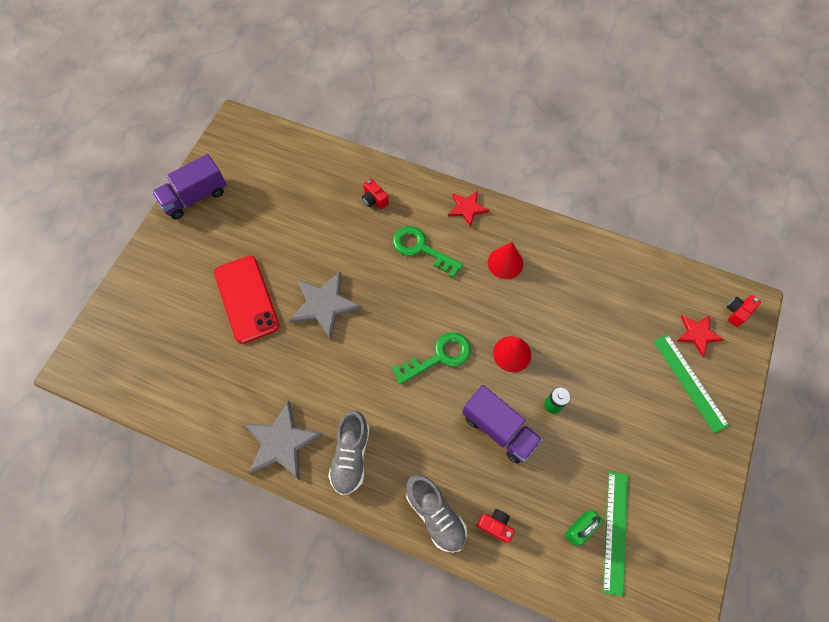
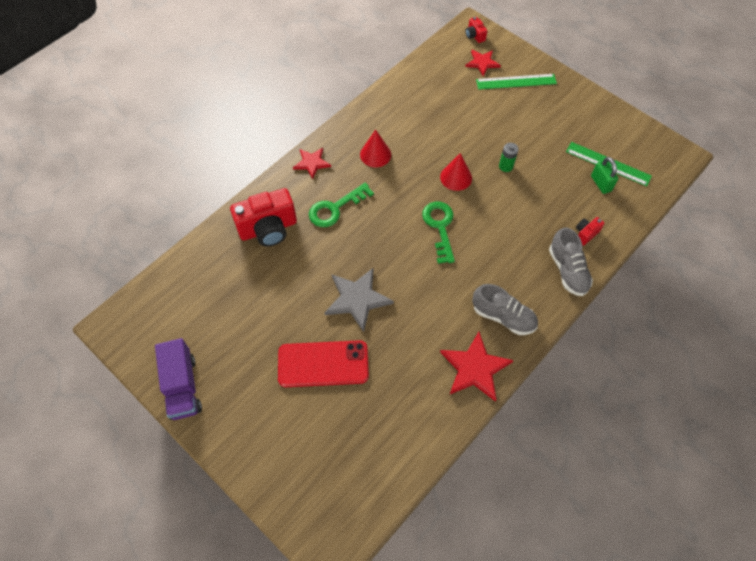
camera: 70 degrees left, 5 degrees down
grey star [245,400,323,480] -> red star [440,332,513,401]
red camera [362,179,389,209] -> red camera [230,188,297,247], size x2.20
grey shoe [406,475,467,553] -> grey shoe turned 90 degrees clockwise [549,227,593,296]
purple truck [462,385,542,464] -> none

